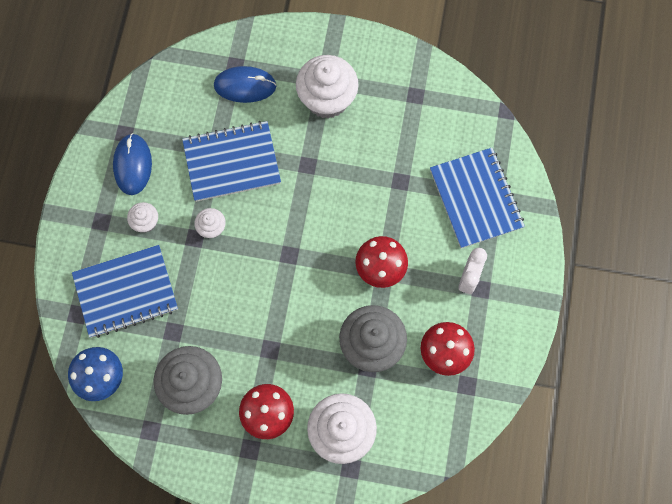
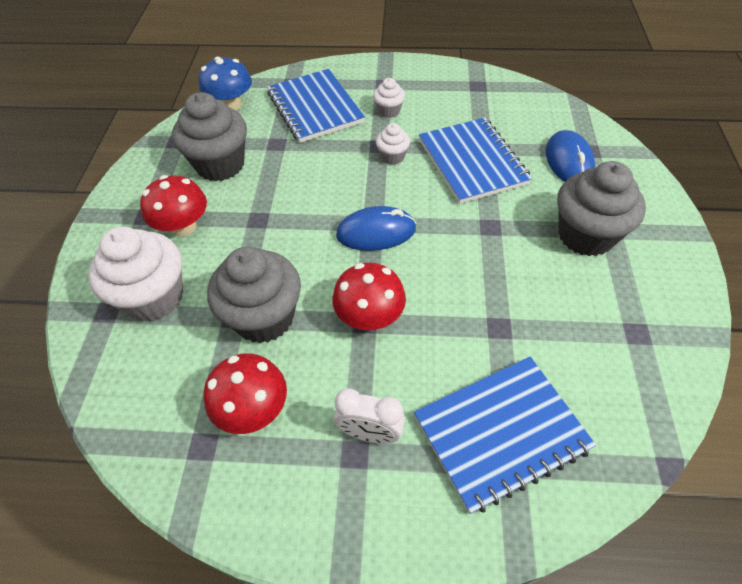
camera: 85 degrees right, 20 degrees down
blue mouse [113,133,152,195] -> blue mouse moved to [336,206,416,251]
white cupcake [296,55,359,119] -> grey cupcake [557,161,646,256]

